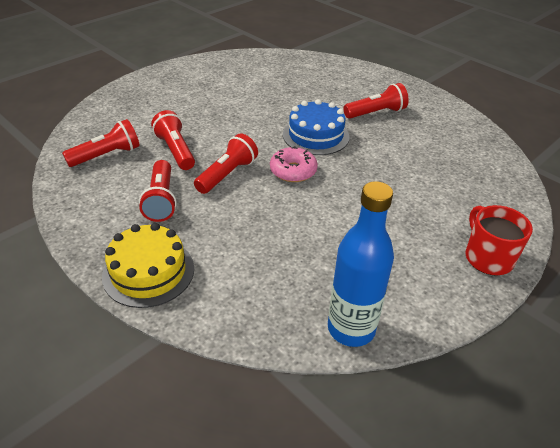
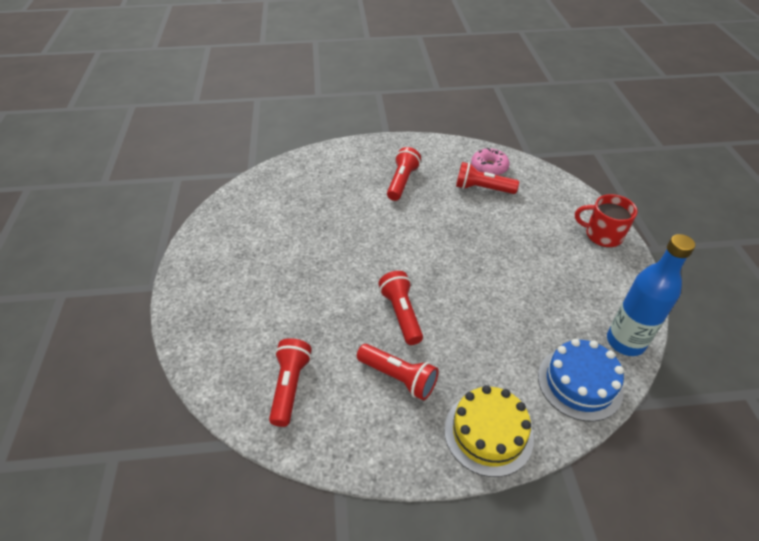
camera: 50 degrees left, 5 degrees up
red flashlight [151,110,195,170] -> red flashlight moved to [456,162,519,194]
pink donut [270,146,318,182] -> pink donut moved to [471,147,510,175]
blue cake [283,99,349,155] -> blue cake moved to [538,339,624,422]

